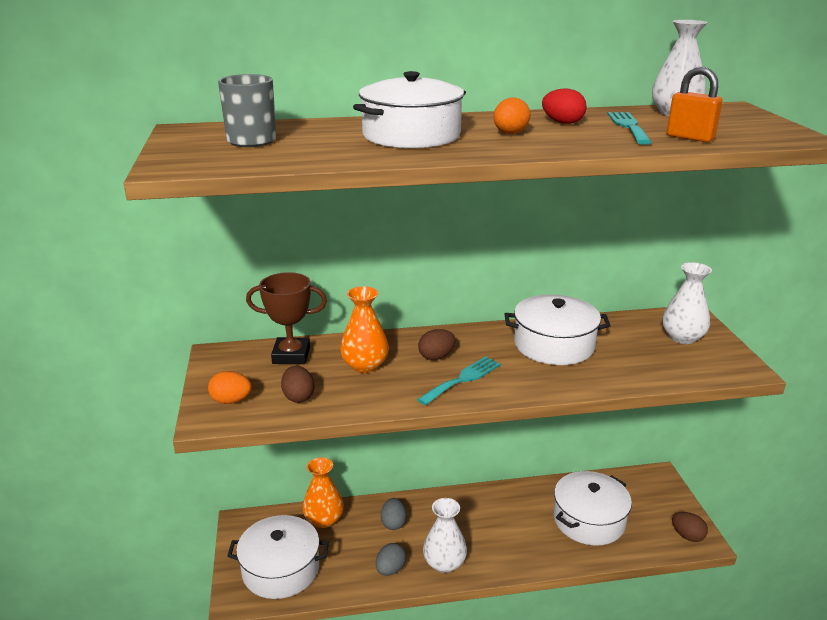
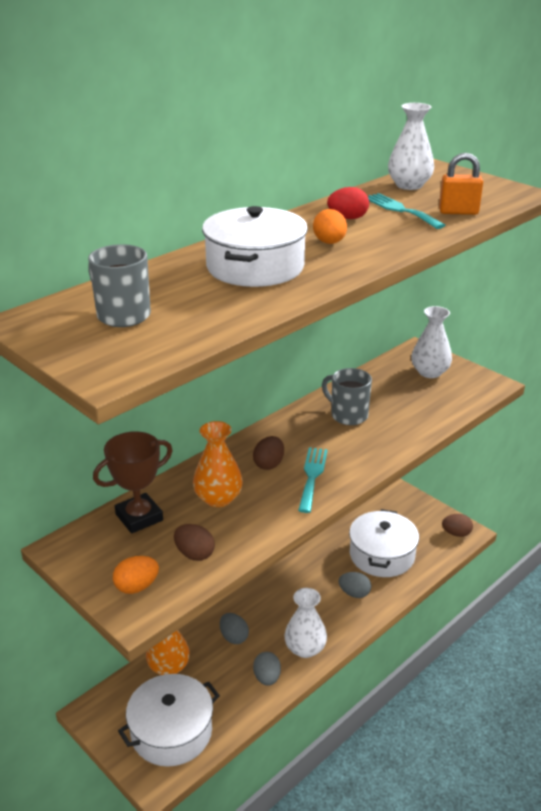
camera: 35 degrees left, 5 degrees up
white pot [504,294,611,365] -> grey mug [322,368,372,425]
none -> grey egg [338,572,371,598]

